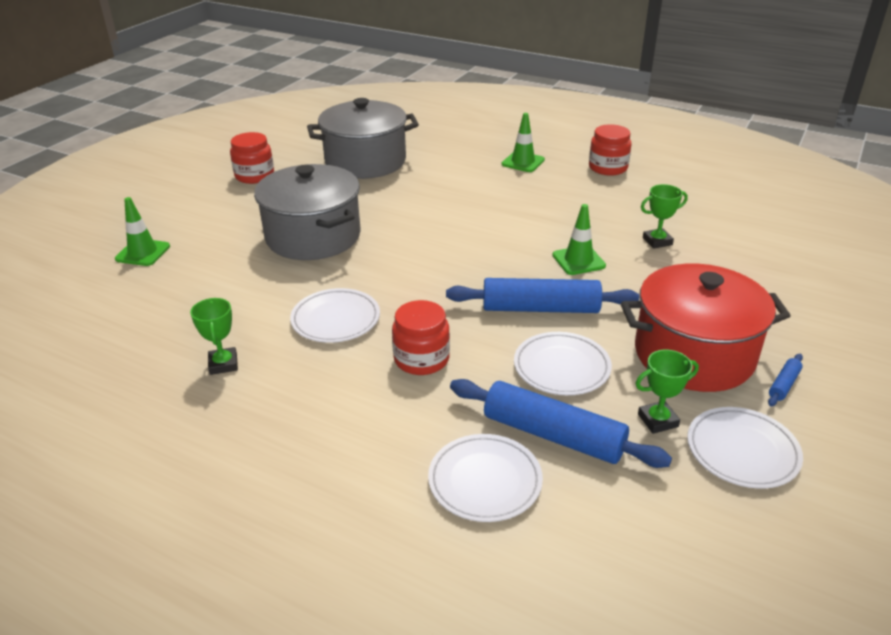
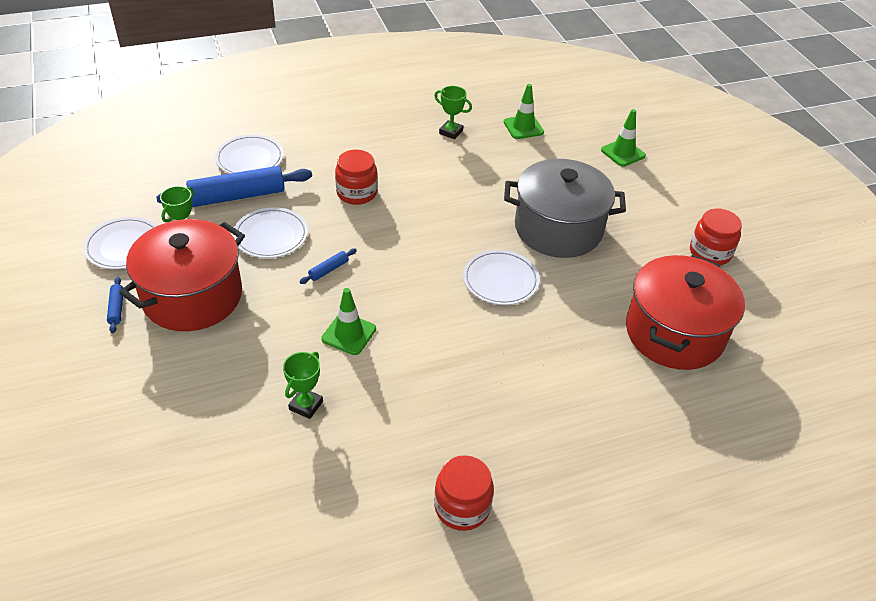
camera: 130 degrees right, 10 degrees up
white plate [290,288,380,343] -> white plate moved to [463,250,540,305]
grey pot [307,98,419,179] -> red pot [626,255,745,370]
blue rolling pin [446,278,639,313] -> blue rolling pin [299,248,357,284], size x0.43
green traffic cone [502,113,545,172] -> green traffic cone moved to [504,84,544,139]

